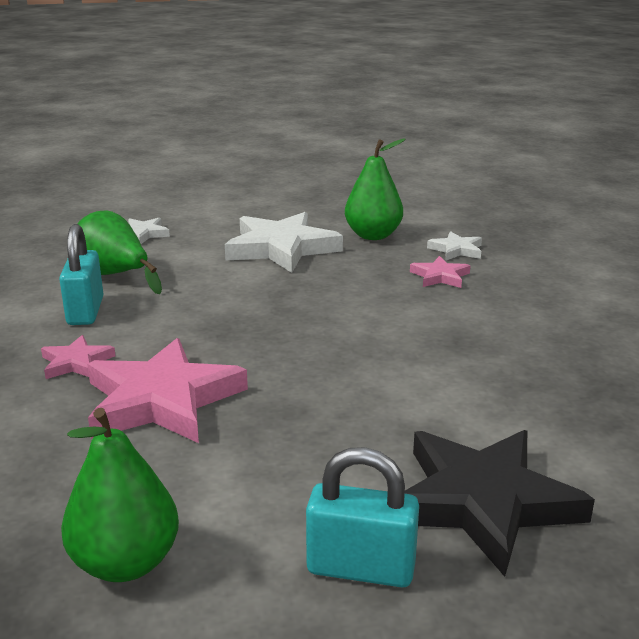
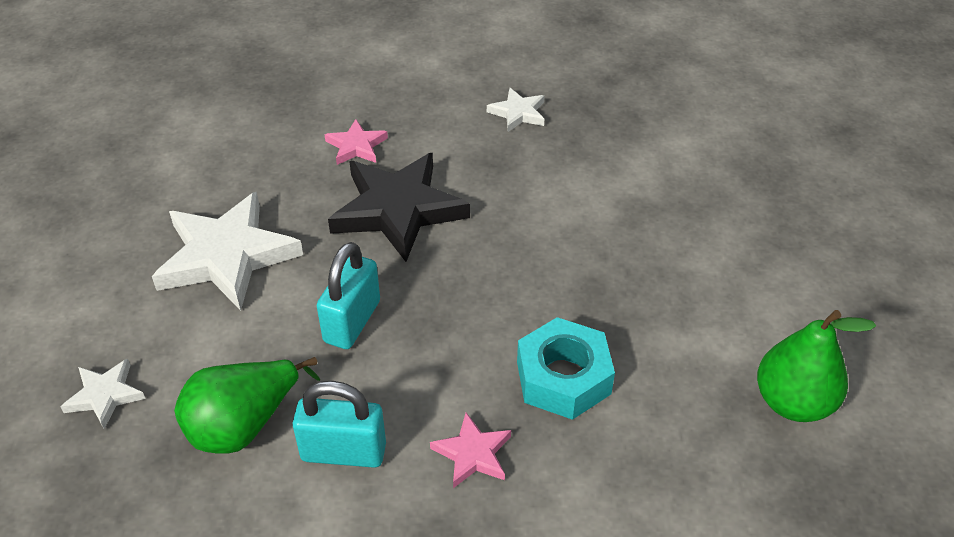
camera: 80 degrees left, 20 degrees up
pink star [87,338,248,443] -> turquoise nut [517,317,615,420]
turquoise padlock [306,447,419,587] -> turquoise padlock moved to [317,242,380,349]
green pear [345,138,406,240] -> none
black star [405,430,595,577] -> black star moved to [328,152,470,262]
white star [427,231,482,260] -> white star moved to [487,88,545,132]

